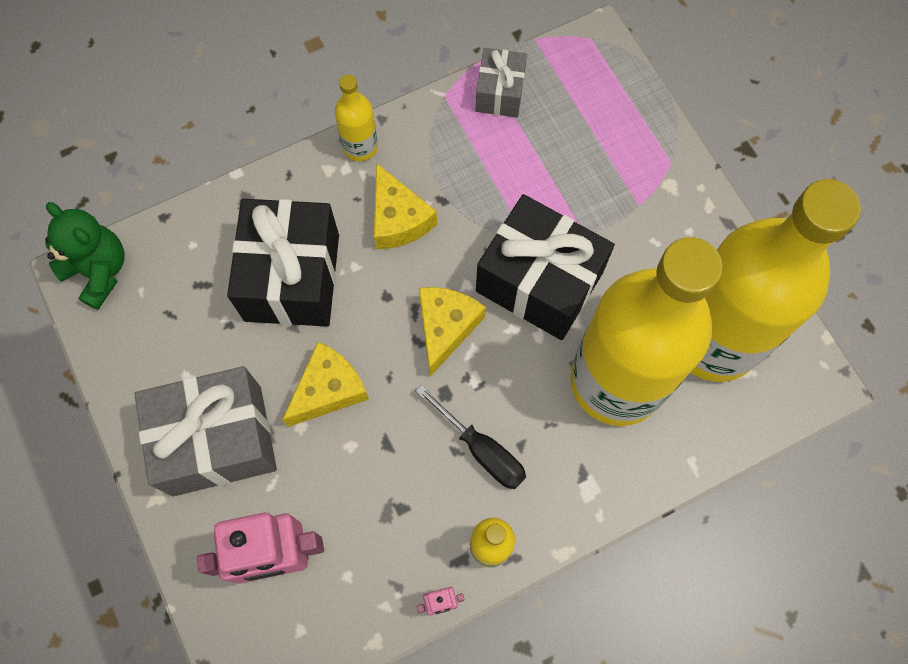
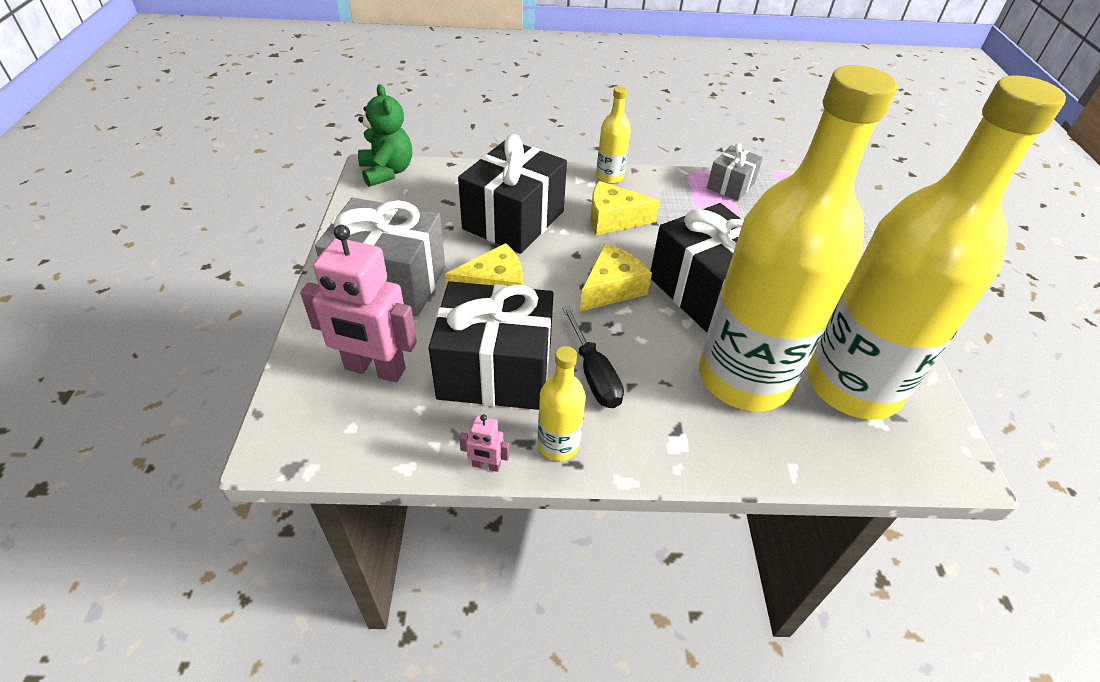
camera: 25 degrees right, 25 degrees down
yellow cheese [374,163,437,250] -> yellow cheese turned 90 degrees clockwise [590,181,660,235]
none -> black gift [428,281,554,410]

